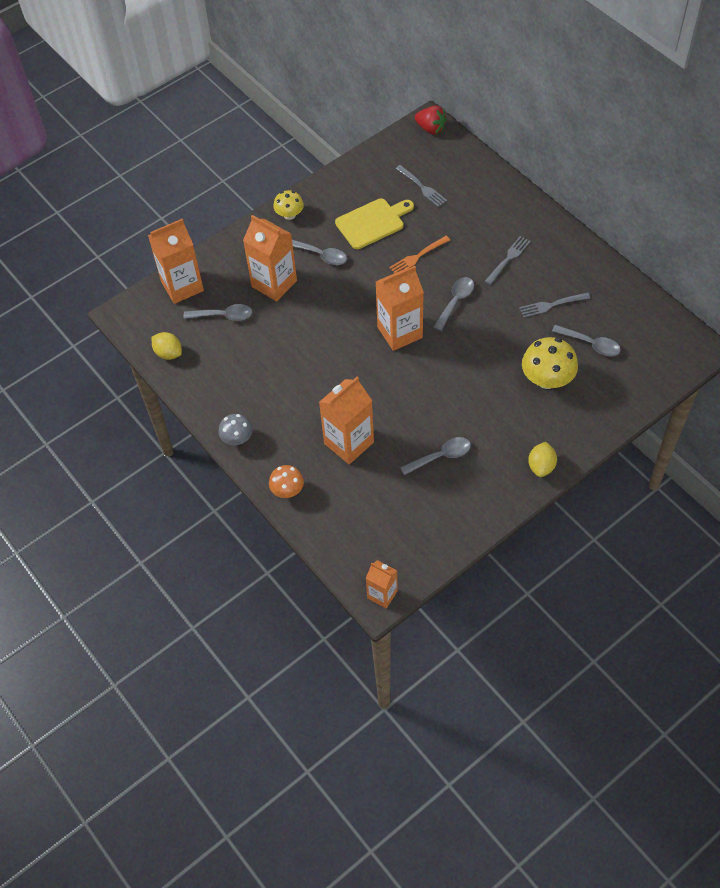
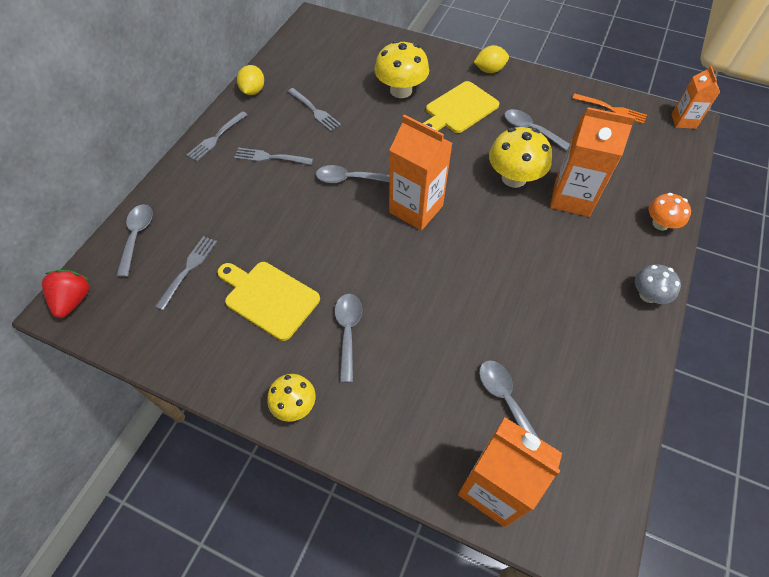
camera: 120 degrees left, 0 degrees up
yellow lemon [152,332,182,360] -> yellow lemon moved to [237,65,264,95]
orange carton [243,215,297,301] -> none
orange fork [389,236,450,273] -> orange fork moved to [572,93,647,124]
grey spoon [552,325,621,356] -> grey spoon moved to [116,204,153,277]
none -> grey fork [187,111,247,161]
none -> yellow cutting board [422,81,499,133]
none -> yellow mushroom [489,127,552,188]

